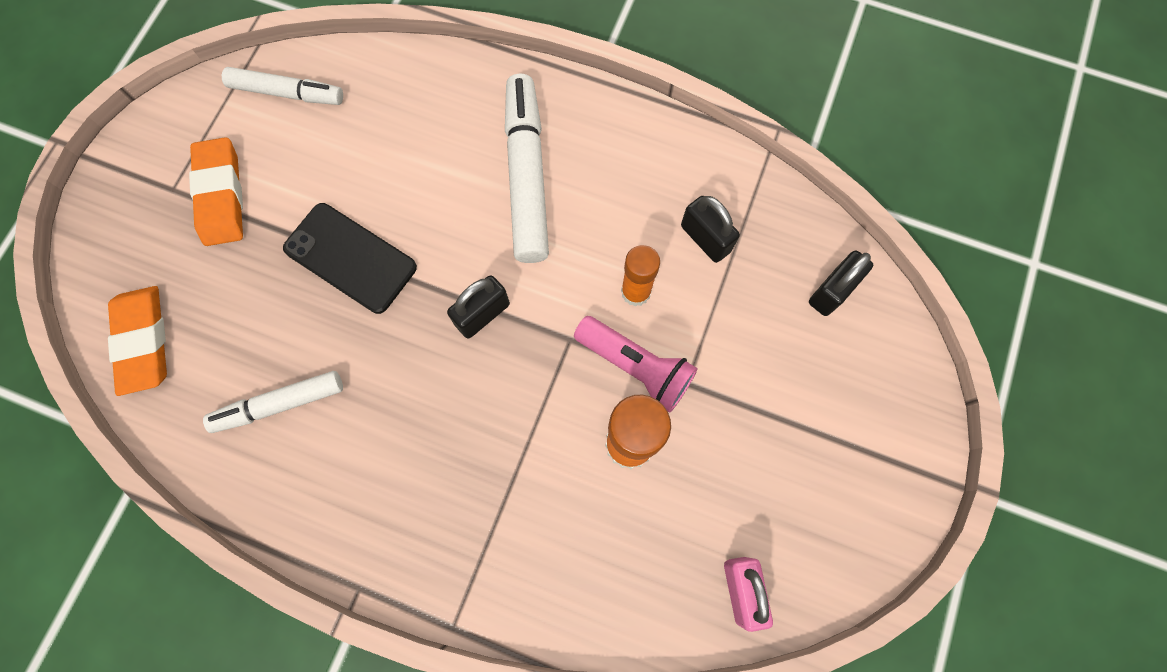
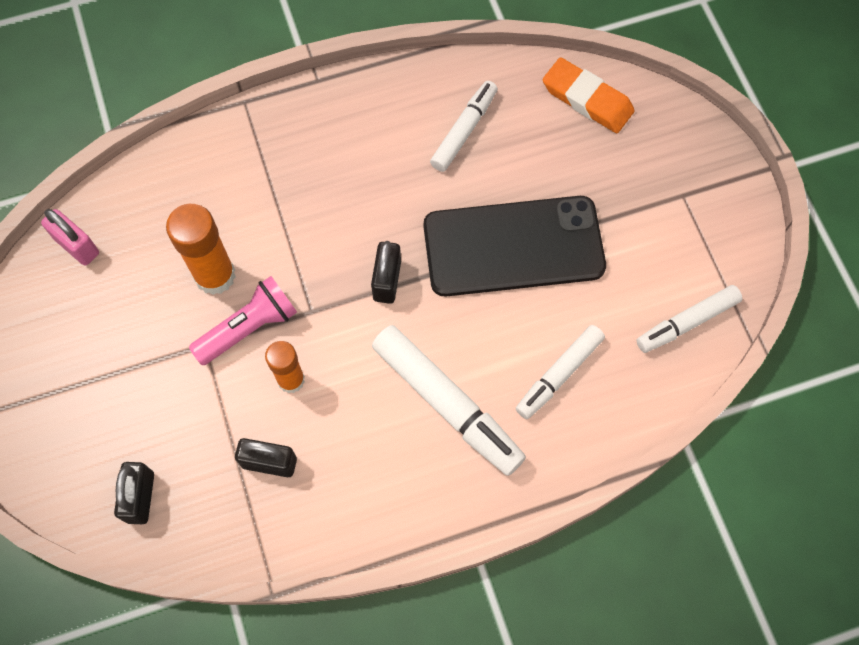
camera: 140 degrees right, 5 degrees down
orange eraser [189,137,243,246] -> none
black phone [283,203,417,314] -> black phone [424,196,606,297], size x1.54
pink flashlight [574,316,698,413] -> pink flashlight turned 150 degrees clockwise [189,276,297,365]
none -> white marker [516,325,605,419]

